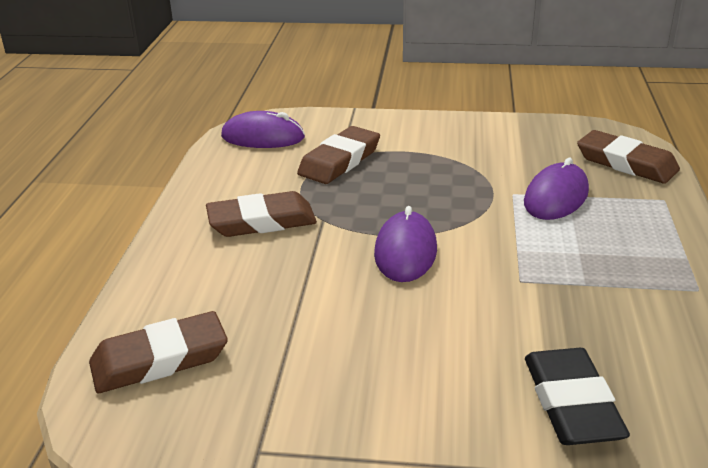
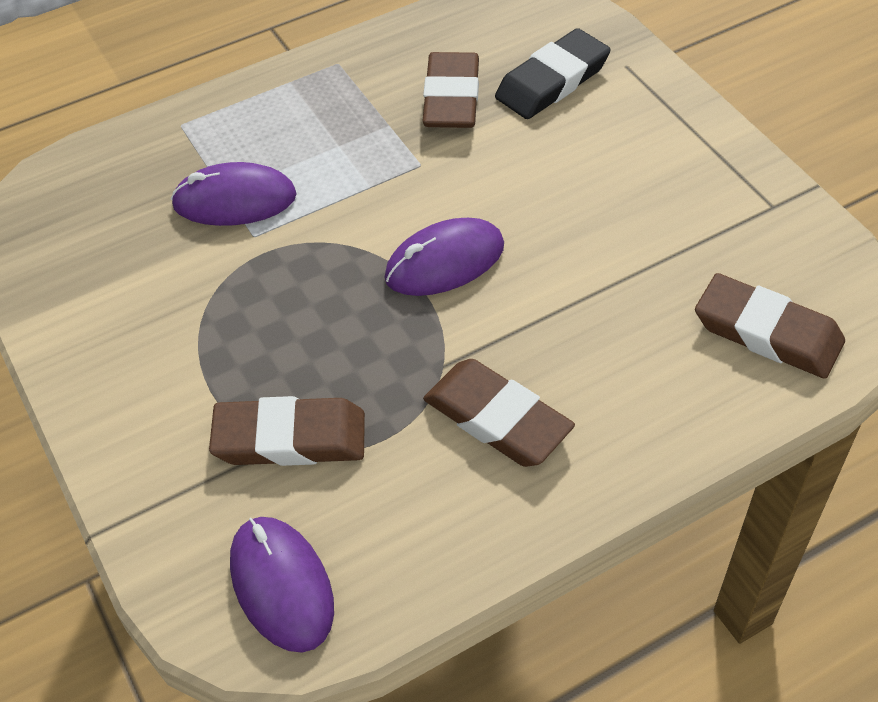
camera: 125 degrees left, 20 degrees up
brown eraser [577,130,680,184] -> brown eraser moved to [423,52,479,128]

